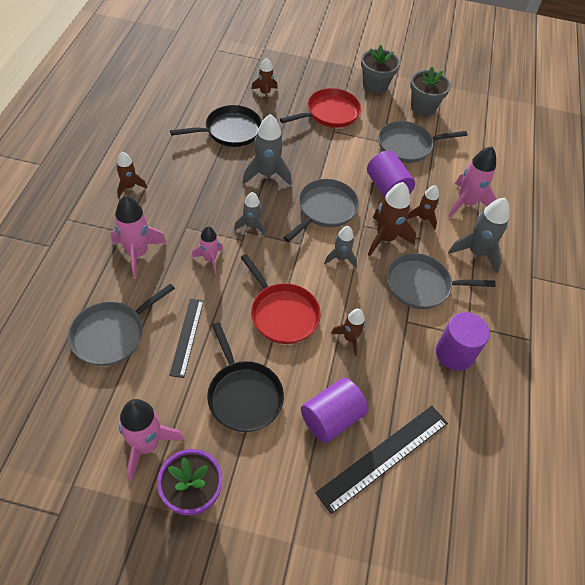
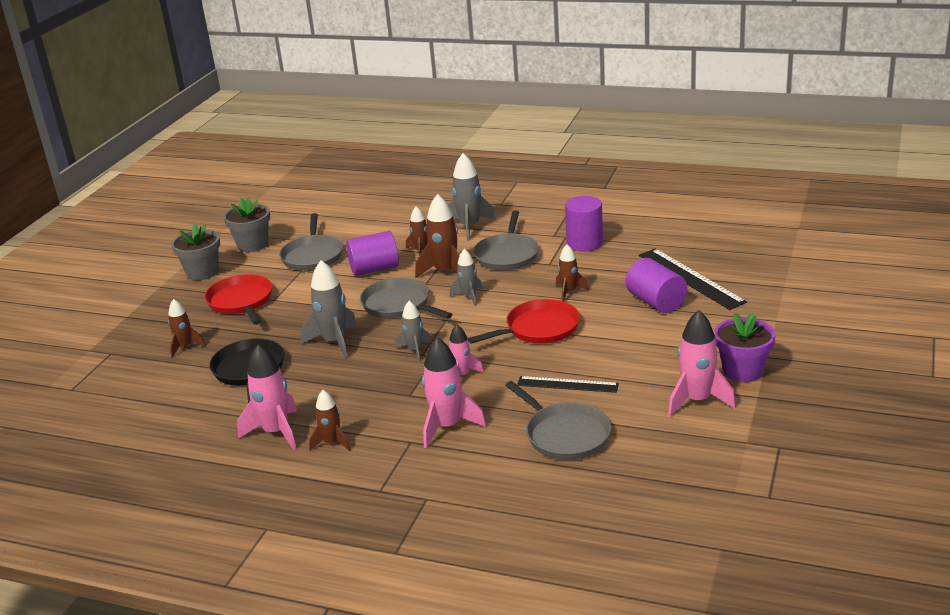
camera: 75 degrees left, 25 degrees down
black pan [207,322,284,432] -> none
pink rocket [449,146,497,217] -> pink rocket moved to [237,344,297,450]

